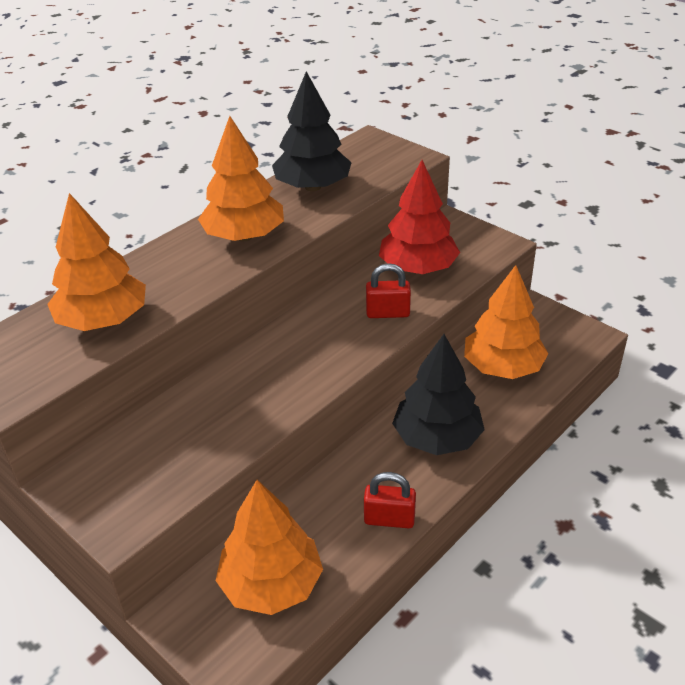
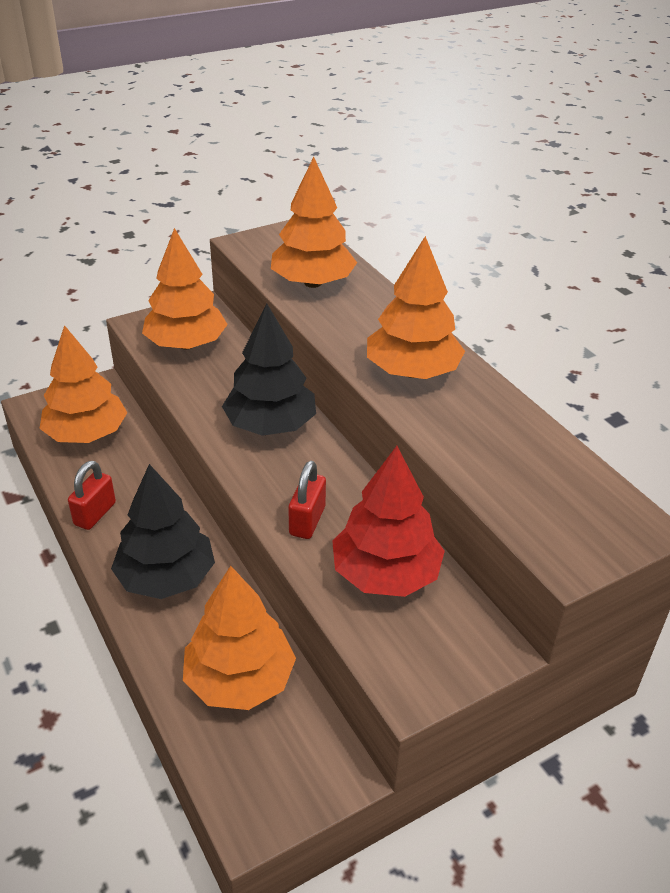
camera: 105 degrees right, 0 degrees up
black tree [272,71,352,191] -> black tree moved to [222,303,316,436]
none -> orange tree [142,228,228,349]

